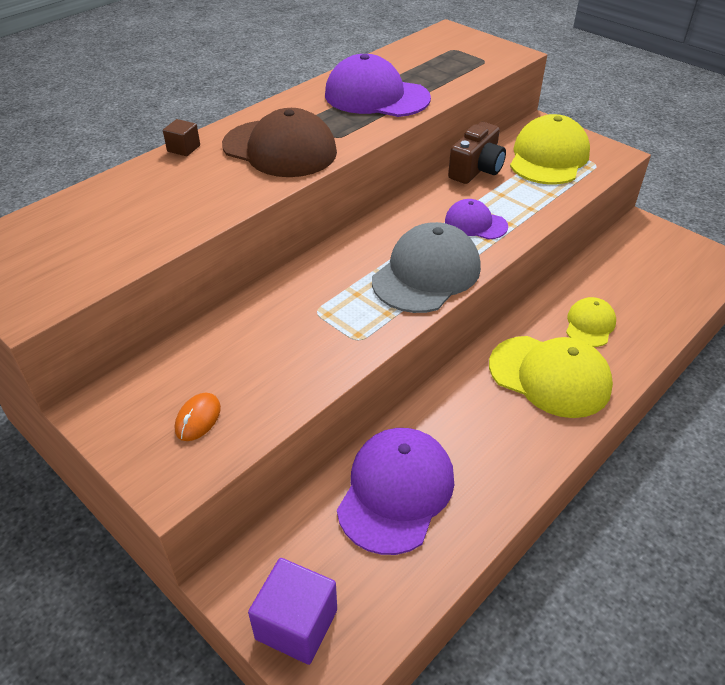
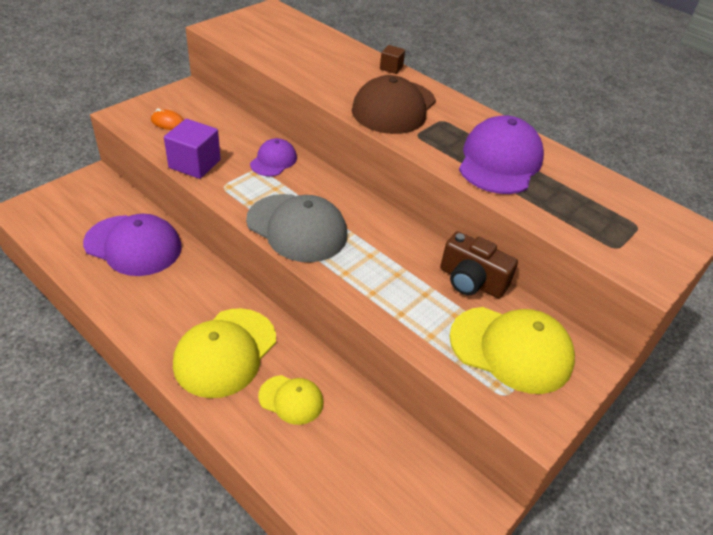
camera: 85 degrees right, 0 degrees up
purple cube [248,558,337,665] -> purple cube moved to [164,119,221,179]
purple cap [445,199,508,240] -> purple cap moved to [250,138,297,176]

